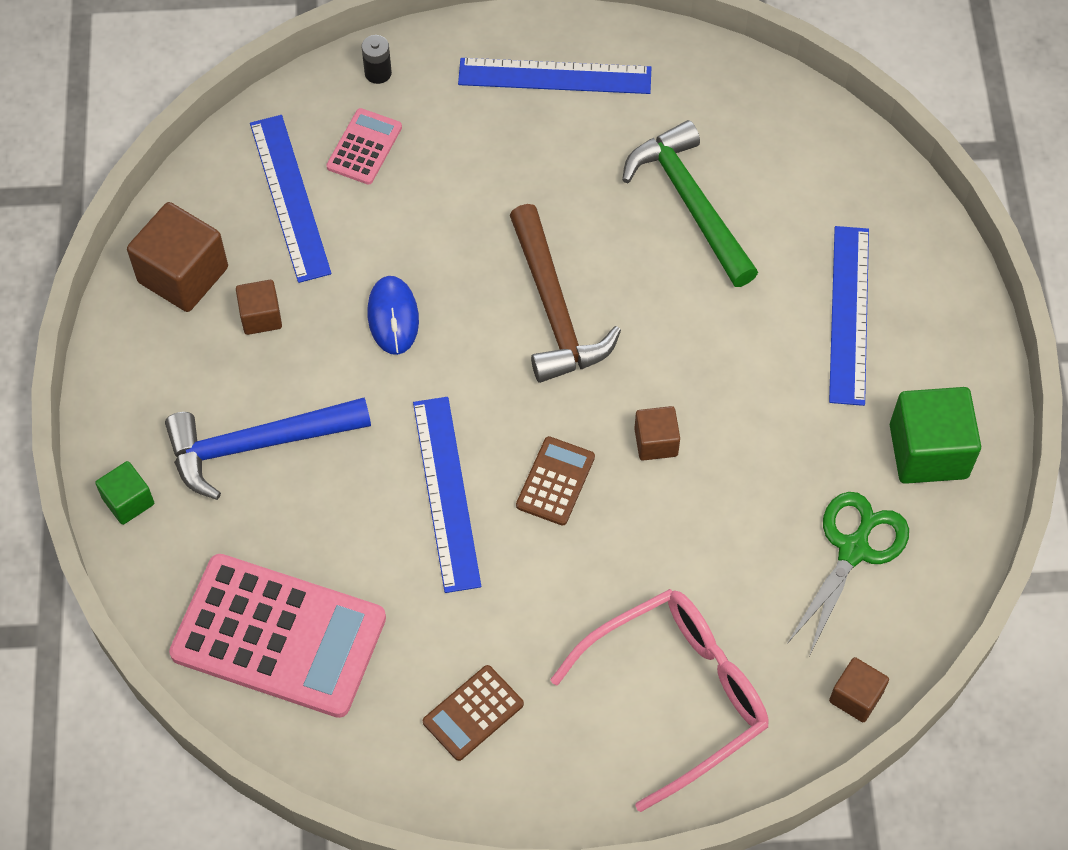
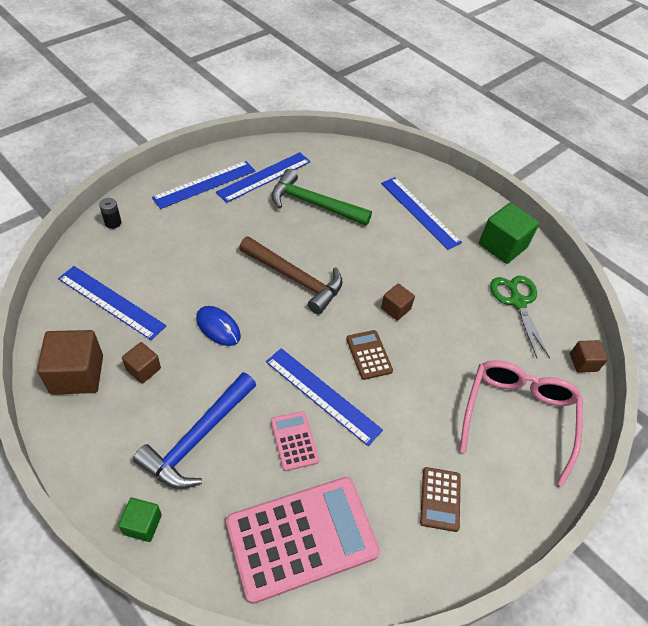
camera: 45 degrees left, 10 degrees down
pink calculator [326,108,402,185] -> pink calculator moved to [271,411,319,471]
none -> blue ruler [216,152,311,203]

